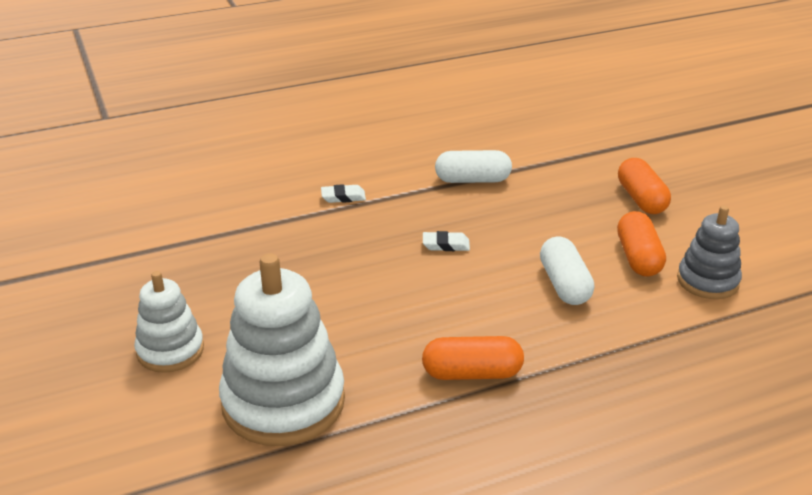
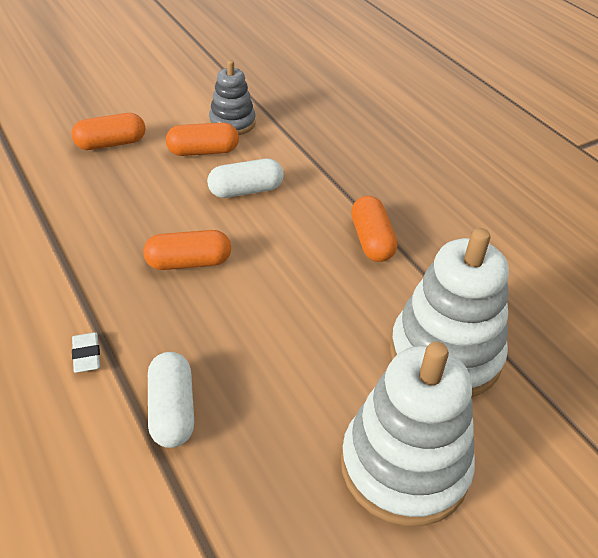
camera: 100 degrees left, 10 degrees up
white stacking toy [134,271,204,373] -> white stacking toy [341,342,475,526], size x1.73
white eraser [423,231,470,251] -> orange capsule [143,230,231,270]
white capsule [435,150,512,183] -> white capsule moved to [148,352,194,448]

